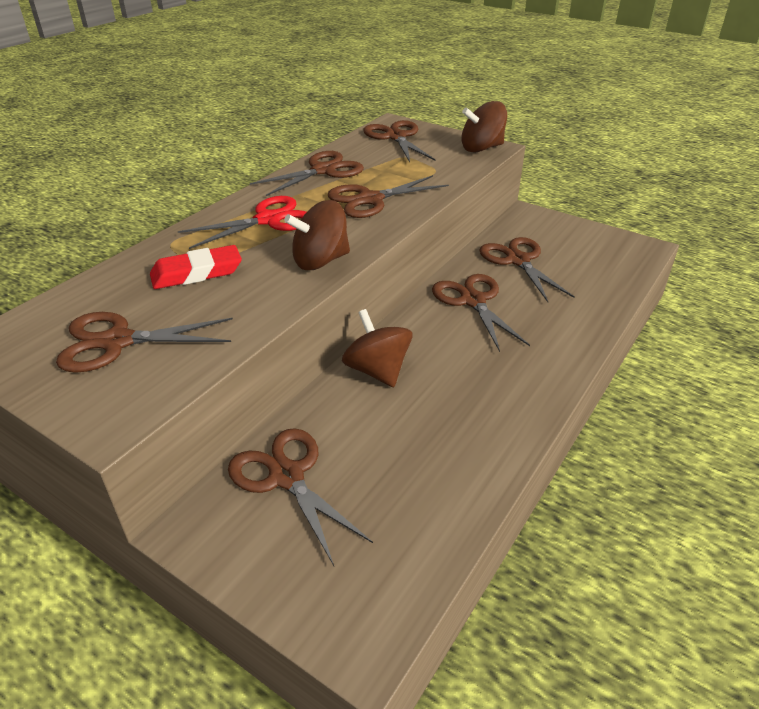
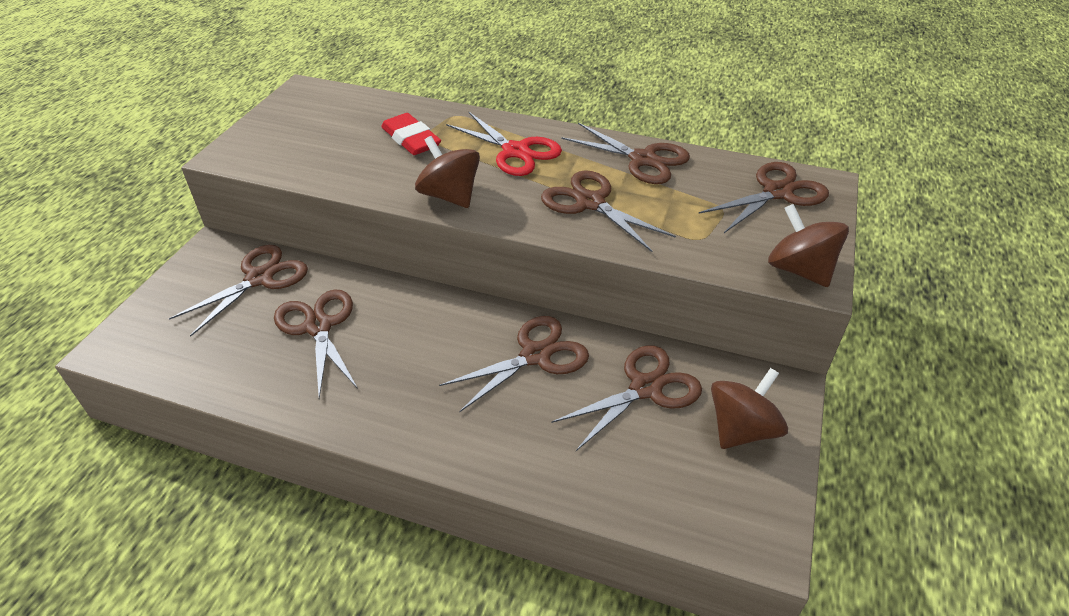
camera: 75 degrees right, 5 degrees up
brown scissors [56,312,233,373] -> brown scissors moved to [274,290,358,398]
brown spinning top [342,309,413,387] -> brown spinning top moved to [711,368,788,449]

